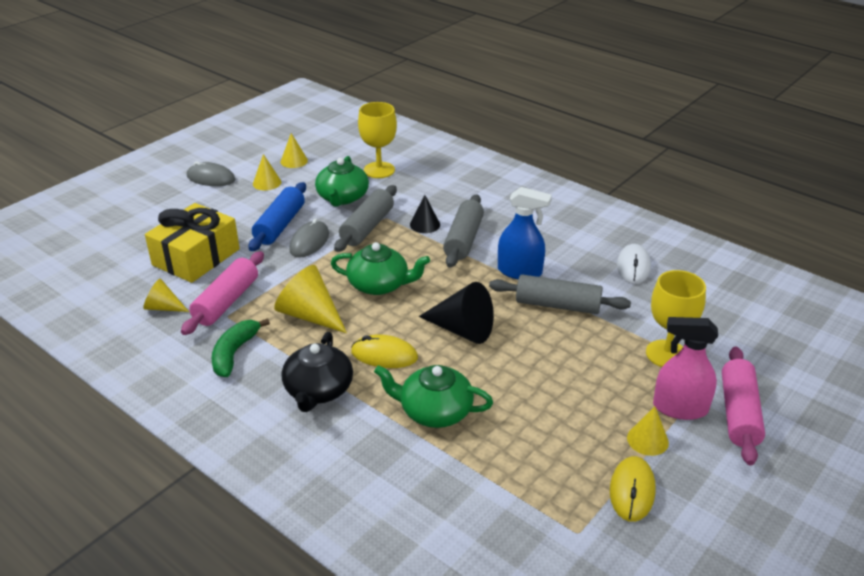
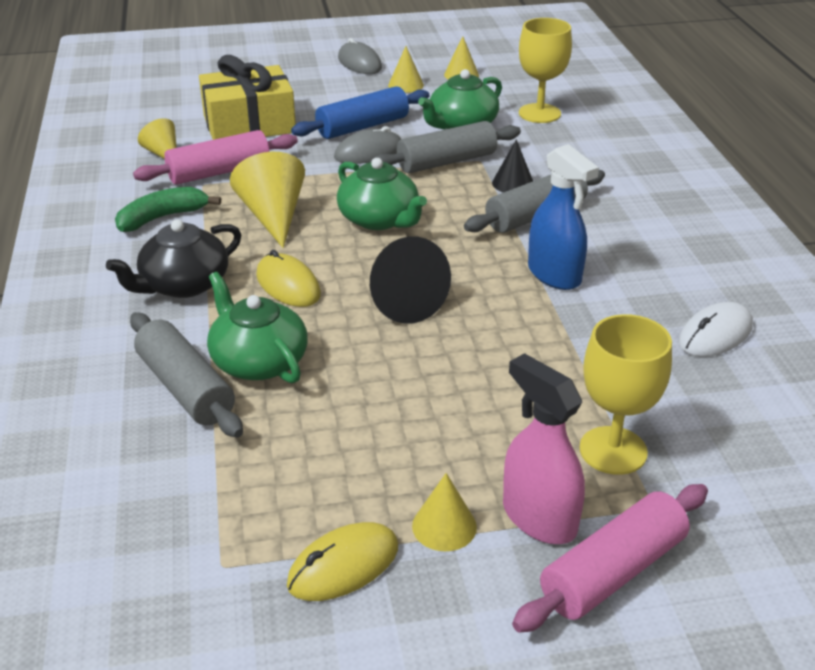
camera: 40 degrees right, 0 degrees up
grey rolling pin [489,274,631,314] -> grey rolling pin moved to [130,312,243,438]

